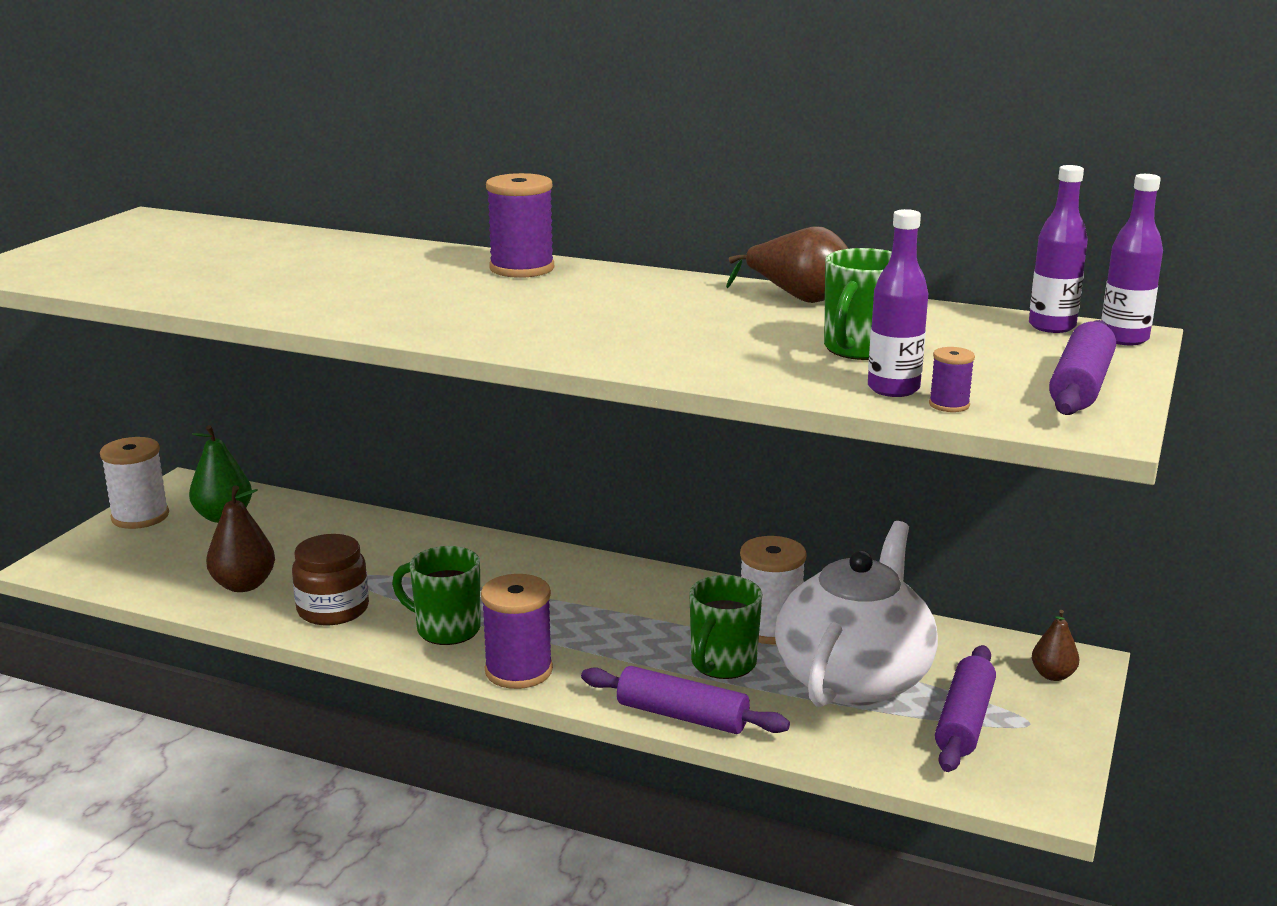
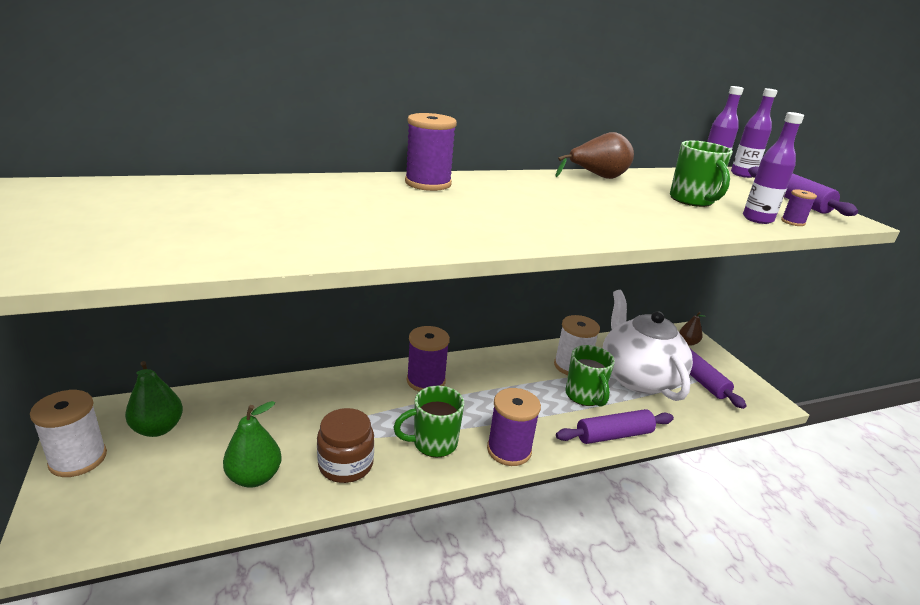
camera: 45 degrees left, 5 degrees up
brown pear [206,485,275,592] -> green pear [223,401,282,488]
none -> purple spool [407,326,450,391]

